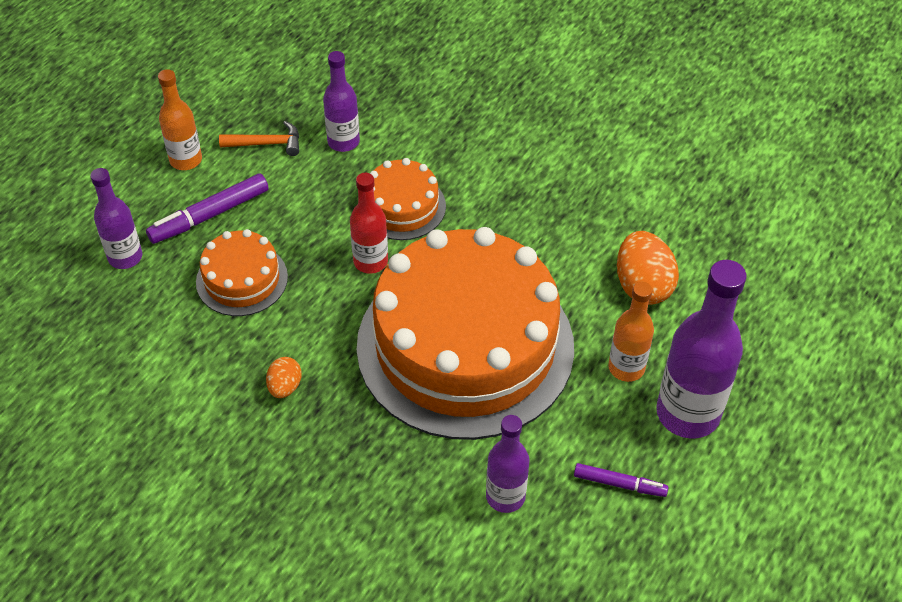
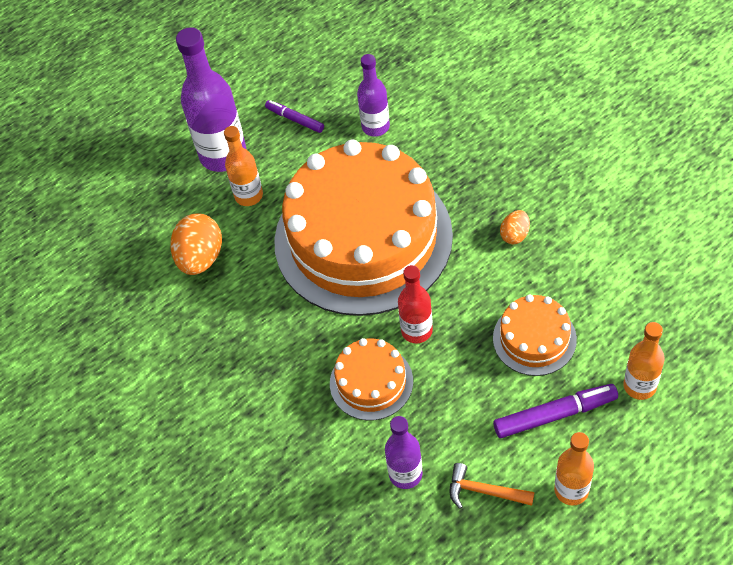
camera: 155 degrees left, 5 degrees up
purple bottle [90,168,142,269] -> orange bottle [623,322,665,400]

